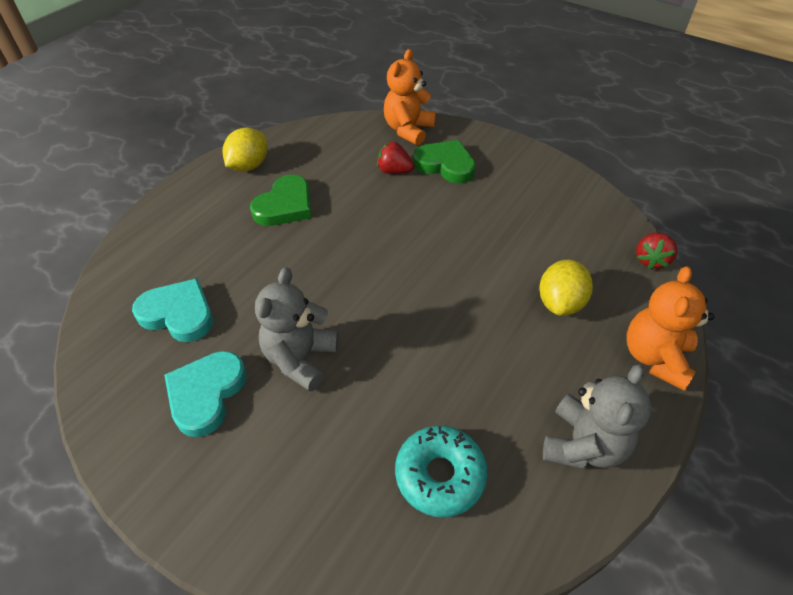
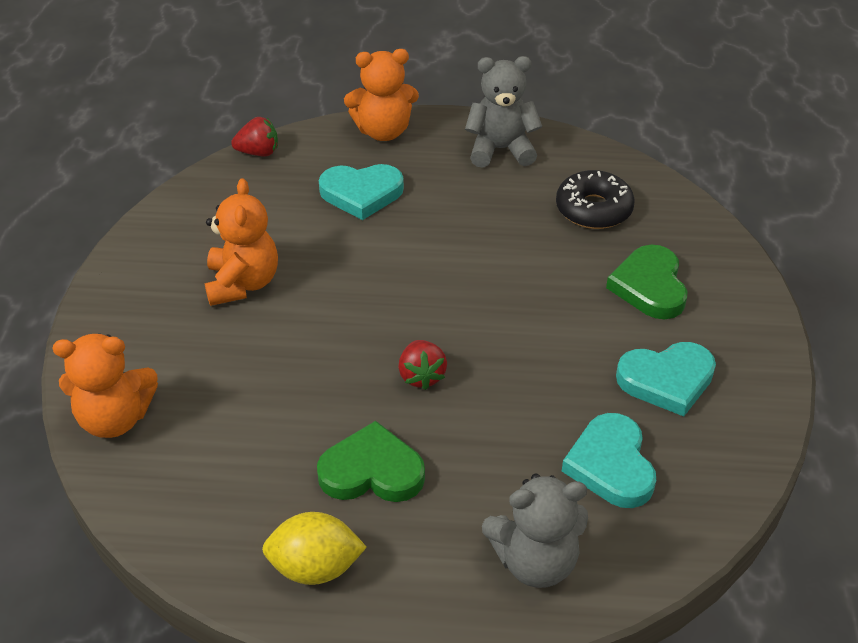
camera: 120 degrees left, 5 degrees down
grey teddy bear [255,267,339,392] -> grey teddy bear moved to [482,473,588,588]
red strawberry [377,142,414,174] -> red strawberry moved to [398,340,447,390]
turquoise donut [395,426,488,517] -> black donut [556,170,635,229]
green heart [413,140,476,184] -> green heart moved to [606,244,687,319]
yellow lemon [539,260,593,316] -> turquoise heart [319,164,404,220]
none -> orange teddy bear [205,178,278,306]

